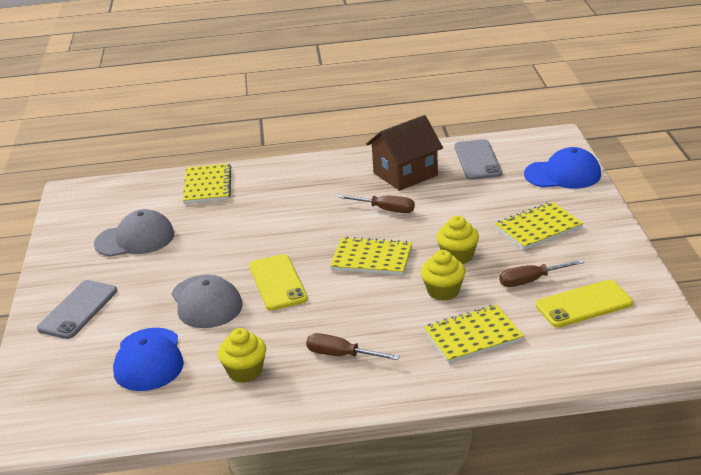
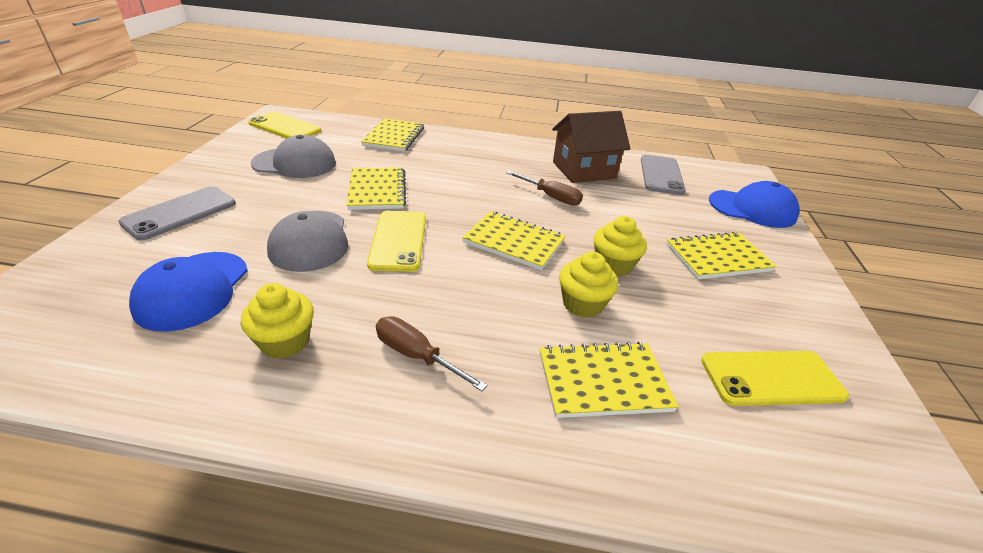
camera: 10 degrees right, 5 degrees up
brown screwdriver [499,259,584,287] -> none
none -> yellow phone [248,112,321,138]
none -> yellow notebook [346,167,406,210]

